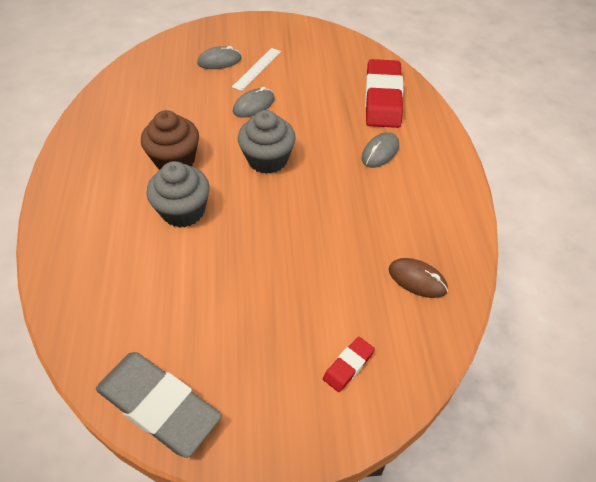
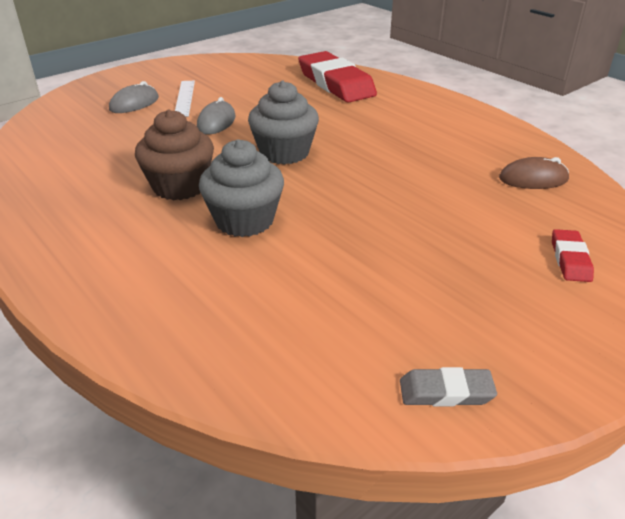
camera: 35 degrees left, 15 degrees down
grey eraser [96,352,222,458] -> grey eraser [400,367,497,406], size x0.46
grey mouse [362,132,399,168] -> none

